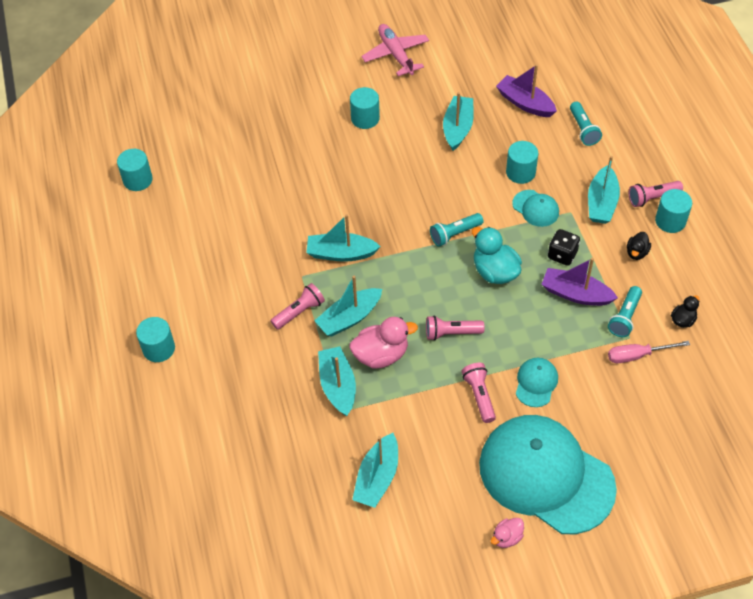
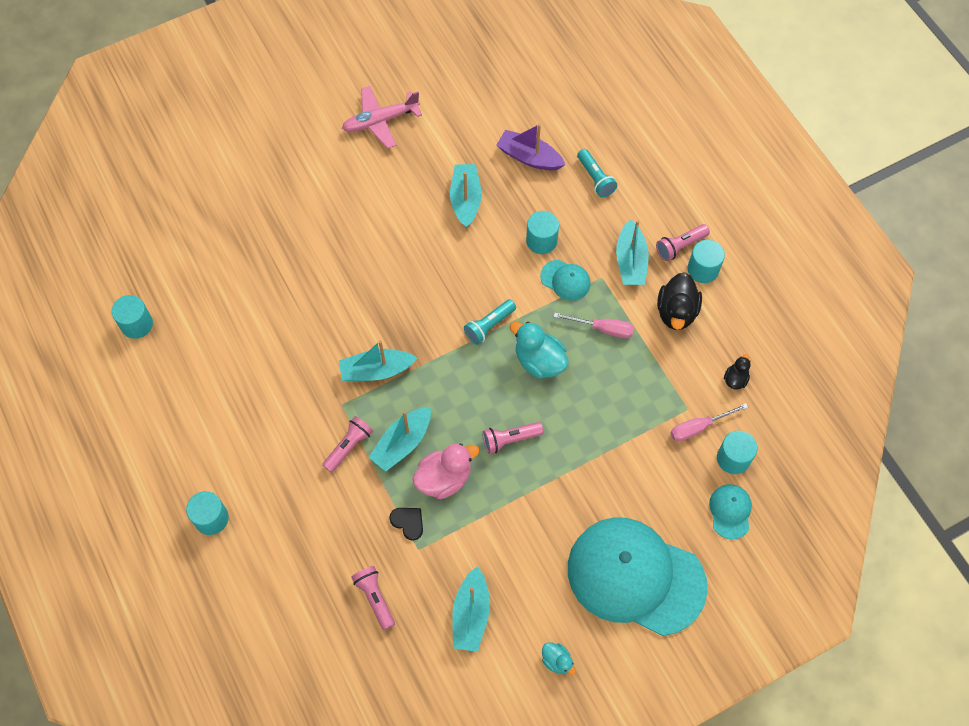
camera: 15 degrees left, 10 degrees up
turquoise boat [318,346,356,416] -> black heart [389,508,423,541]
turquoise cylinder [350,87,380,129] -> turquoise cylinder moved to [717,431,757,474]
pink plane [361,24,429,76] -> pink plane turned 75 degrees counterclockwise [342,86,422,149]
pink flashlight [462,363,496,423] -> pink flashlight moved to [351,566,395,630]
pink duck [491,518,524,548] -> none
turquoise cap [516,358,558,407] -> turquoise cap moved to [709,484,752,540]
purple boat [541,258,618,306] -> none
black dice [548,229,580,266] -> pink screwdriver [553,313,634,338]
turquoise flashlight [608,286,642,337] -> none
black duck [627,232,651,260] -> black duck [657,272,702,330], size x1.83
none -> turquoise duck [542,642,576,675]

